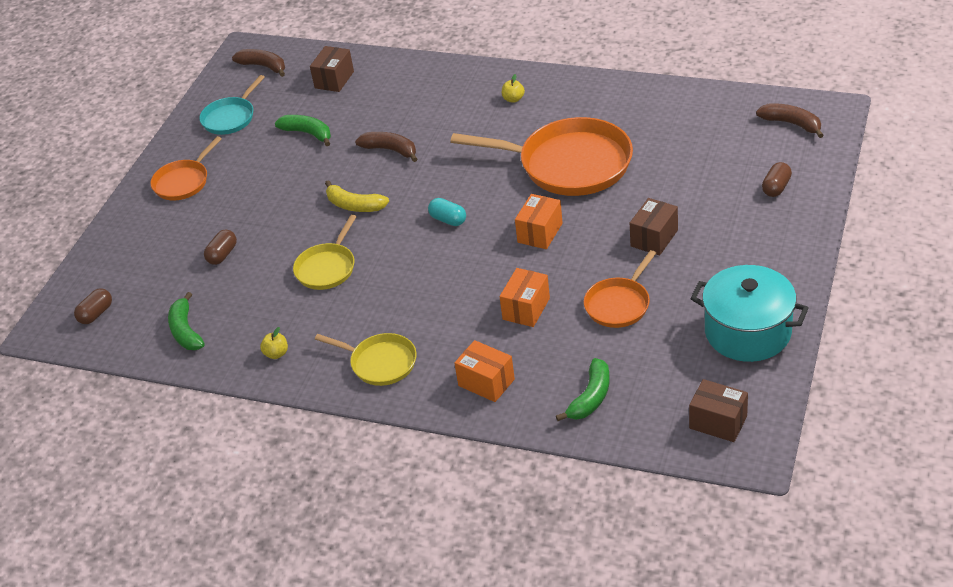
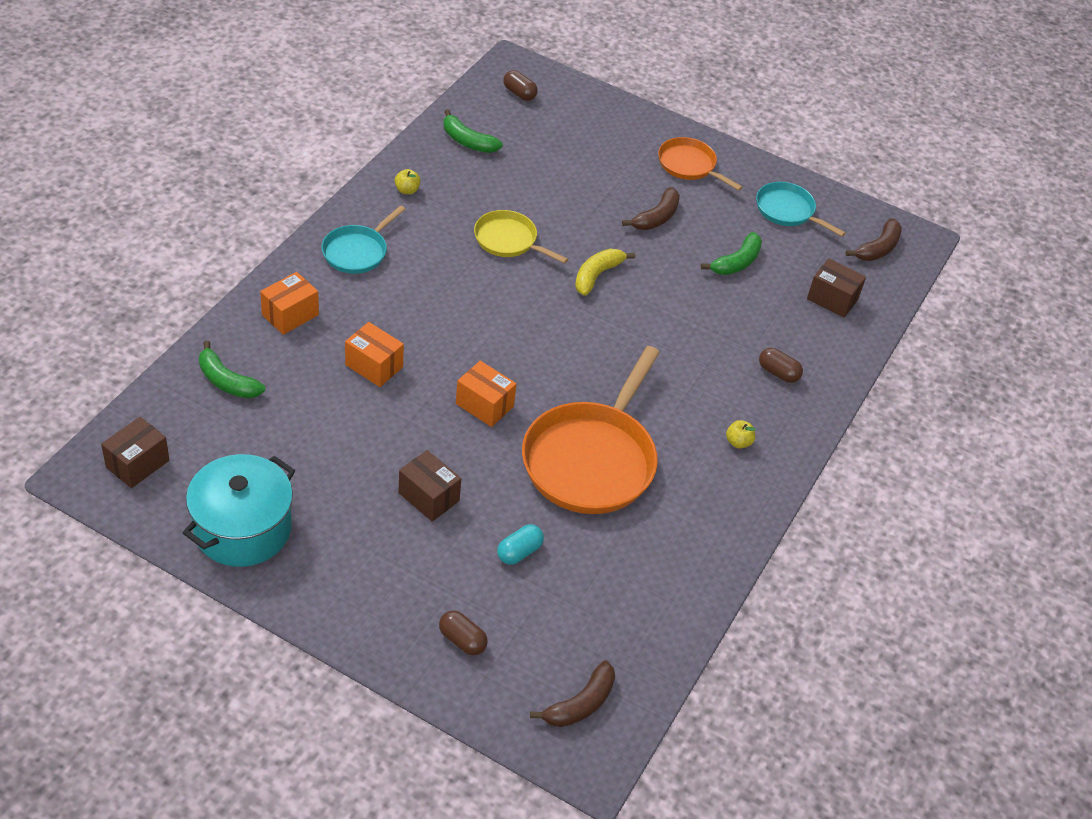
camera: 90 degrees right, 5 degrees up
green banana [168,292,205,350] -> green banana turned 135 degrees counterclockwise [444,109,503,153]
brown capsule [204,230,237,265] -> brown capsule moved to [759,348,803,383]
yellow pan [315,333,417,386] -> turquoise pan [321,205,405,274]
brown banana [355,132,417,162] -> brown banana moved to [622,187,680,230]
turquoise capsule [428,198,466,226] -> turquoise capsule moved to [497,524,544,565]
orange pan [584,250,656,328] -> none

